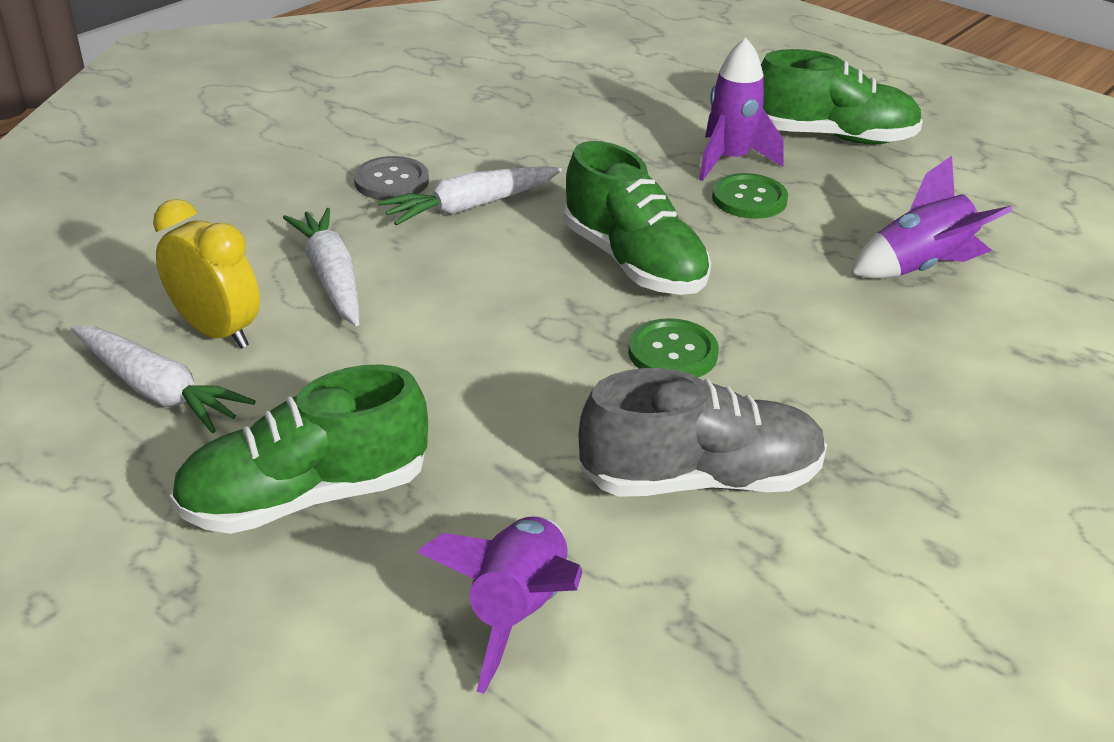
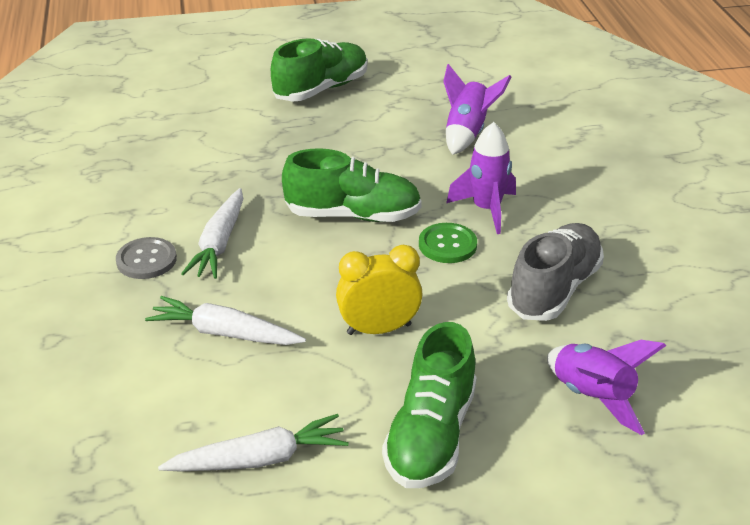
camera: 50 degrees left, 0 degrees up
yellow clock [153,199,260,349] -> yellow clock moved to [336,245,423,335]
purple rocket [699,38,784,181] -> purple rocket moved to [446,122,516,234]
green button [712,173,788,219] -> none

